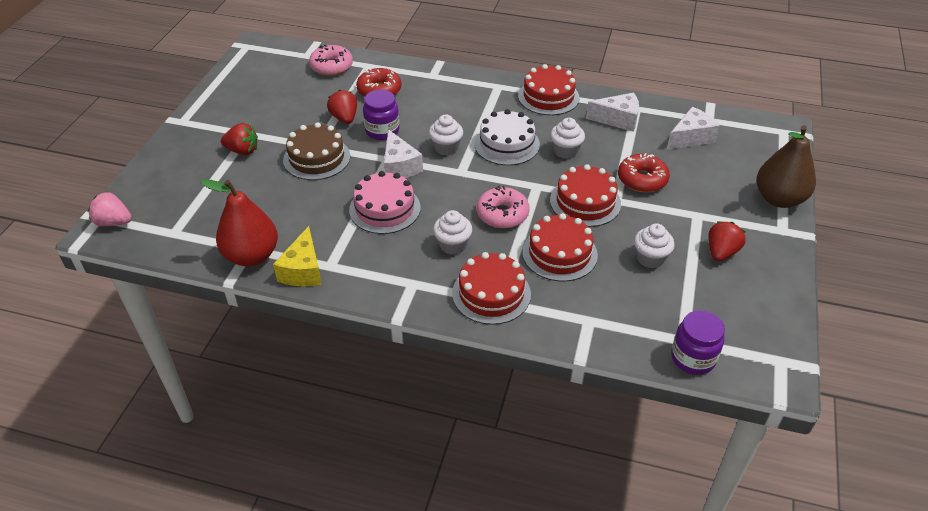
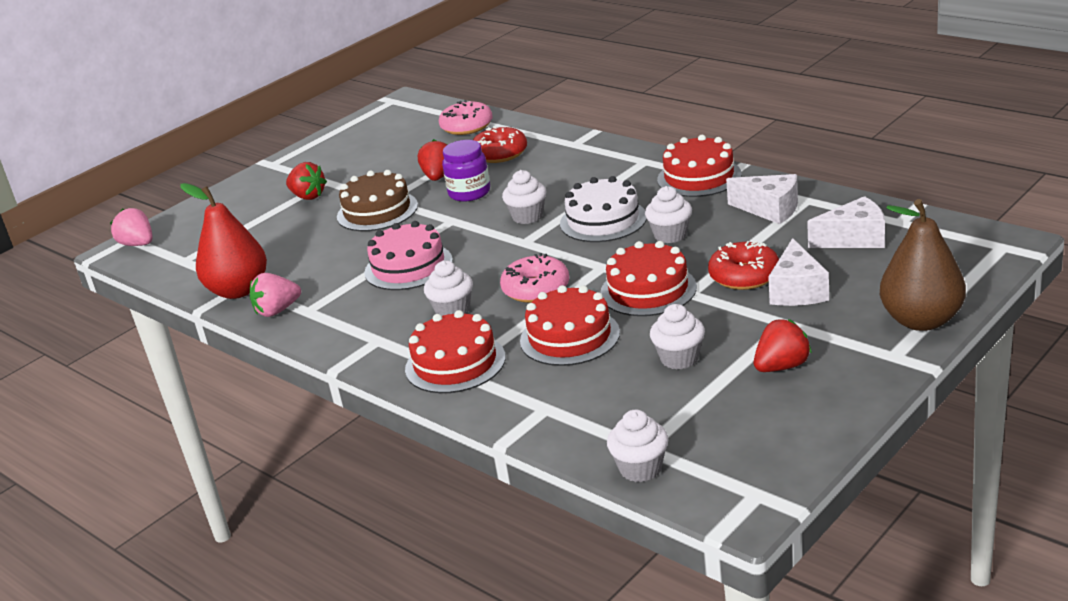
camera: 30 degrees right, 15 degrees down
yellow cheese [273,226,322,287] -> pink strawberry [250,273,301,317]
white cheese [384,129,423,178] -> white cheese moved to [768,238,829,306]
purple jar [671,310,725,375] -> white cupcake [607,410,669,482]

